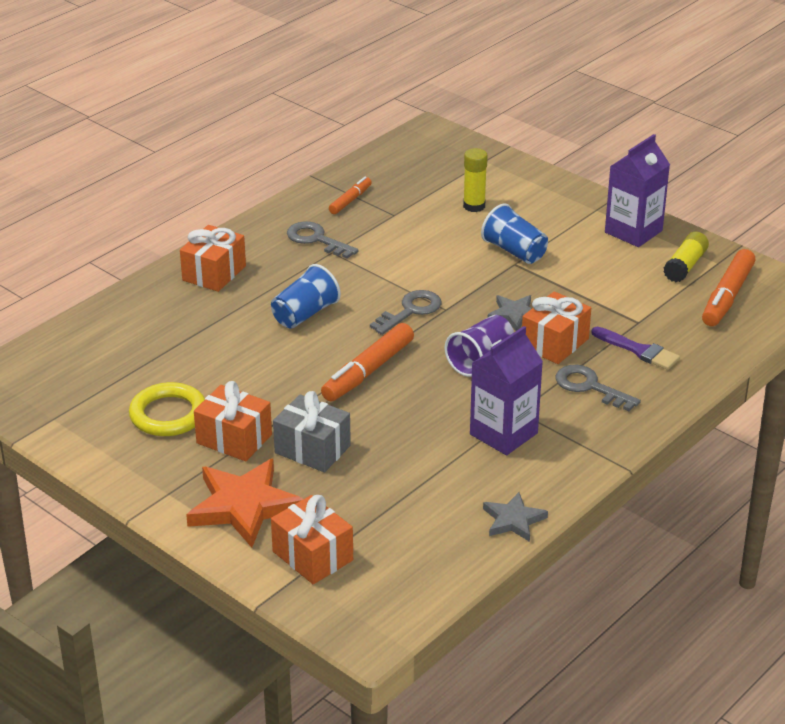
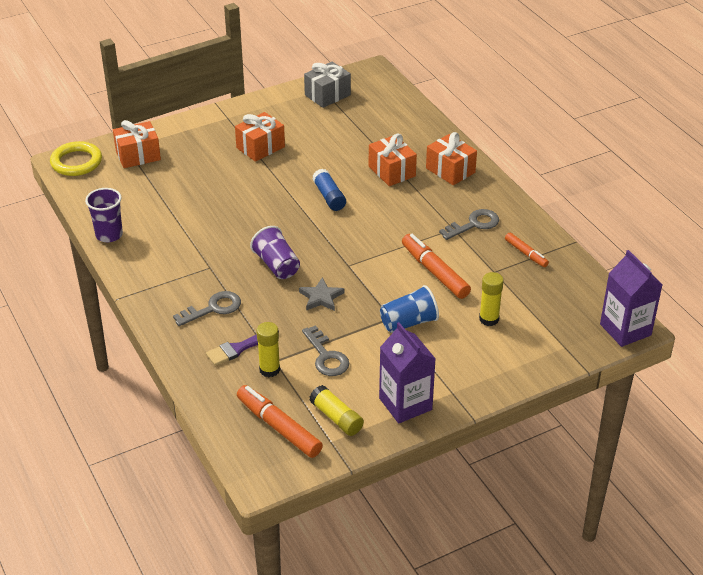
camera: 110 degrees right, 5 degrees up
yellow ring [129,382,205,436] -> yellow ring moved to [50,141,102,176]
orange star [186,458,303,548] -> none
blue cup [271,264,341,328] -> none
grey gift [273,391,351,472] -> grey gift moved to [304,62,351,108]
orange marker [321,323,414,402] -> orange marker moved to [402,234,471,299]
grey key [370,290,442,335] -> grey key moved to [302,325,349,376]
purple carton [470,326,543,455] -> purple carton moved to [600,250,663,347]
grey star [483,492,548,542] -> purple cup [85,188,123,242]
orange gift [522,291,591,364] -> orange gift moved to [369,134,417,186]
none -> yellow glue stick [256,322,280,377]
none -> blue glue stick [312,169,346,211]

